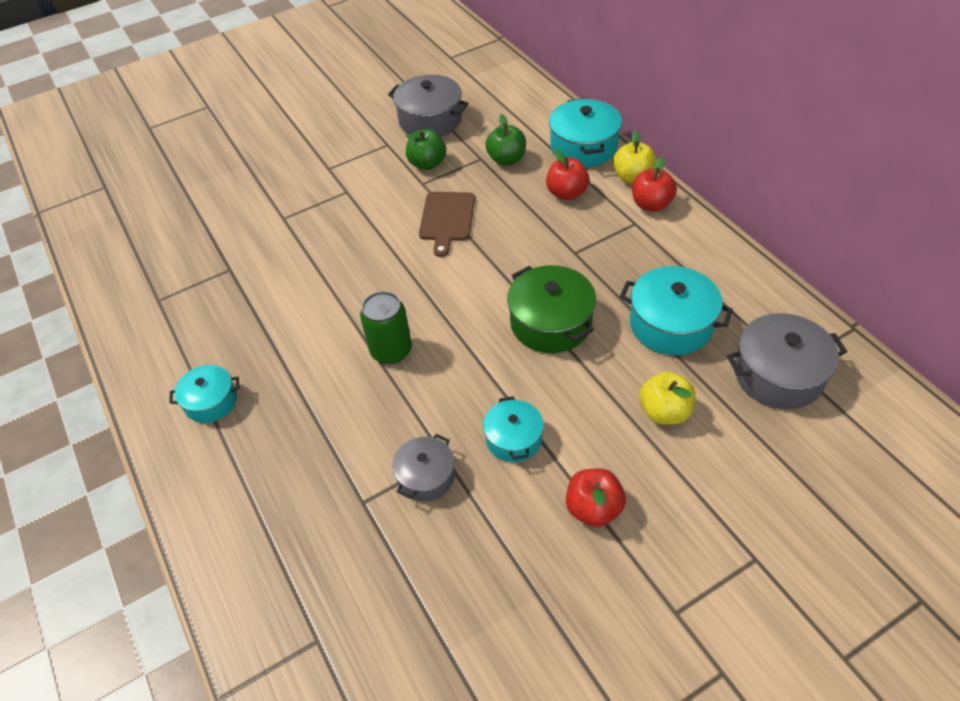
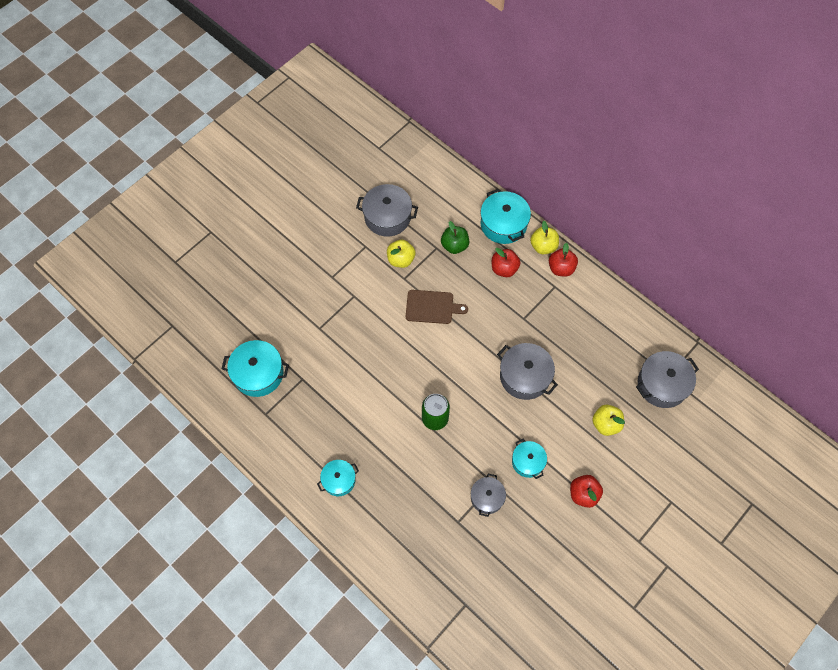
camera: 20 degrees left, 15 degrees up
green apple [406,129,446,170] -> yellow apple [387,240,416,268]
brown cutting board [419,192,475,257] -> brown cutting board turned 75 degrees counterclockwise [406,290,468,324]
green pot [507,265,596,353] -> grey pot [497,343,558,400]
turquoise pot [620,266,733,355] -> turquoise pot moved to [221,340,289,397]

